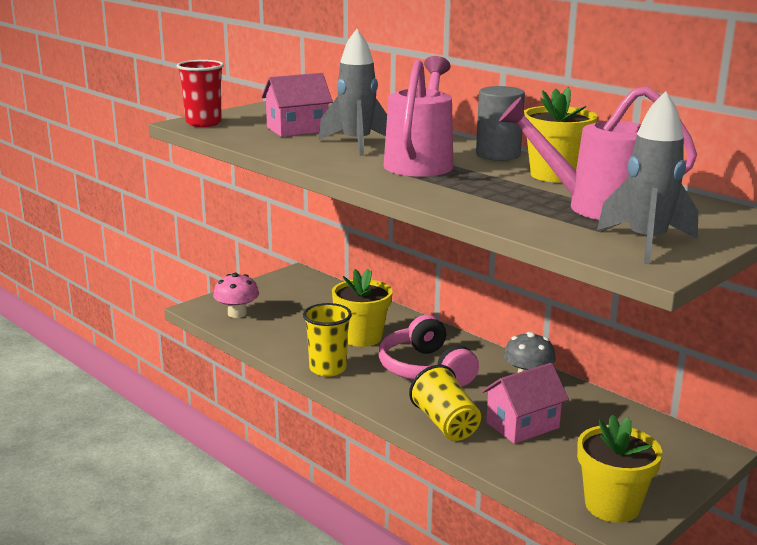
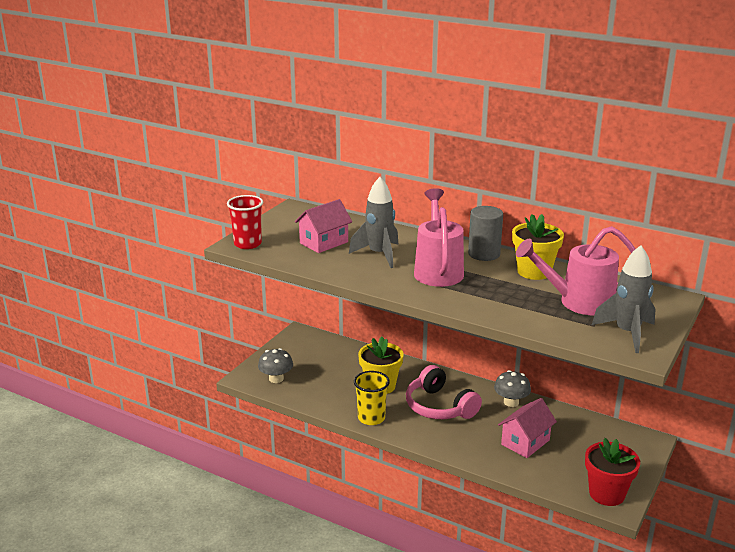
camera: 15 degrees left, 5 degrees up
pink mushroom [213,273,259,318] -> grey mushroom [258,348,293,383]
yellow cup [409,365,481,441] -> none
yellow flower pot [577,414,662,523] -> red flower pot [585,438,640,506]

